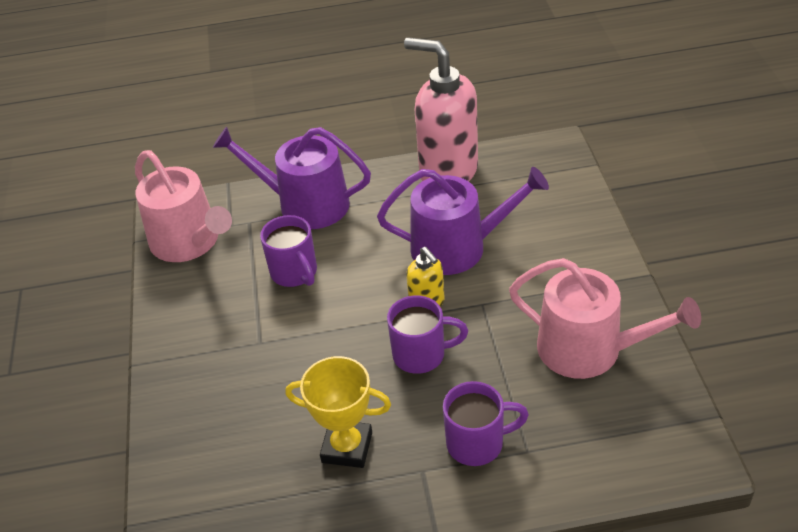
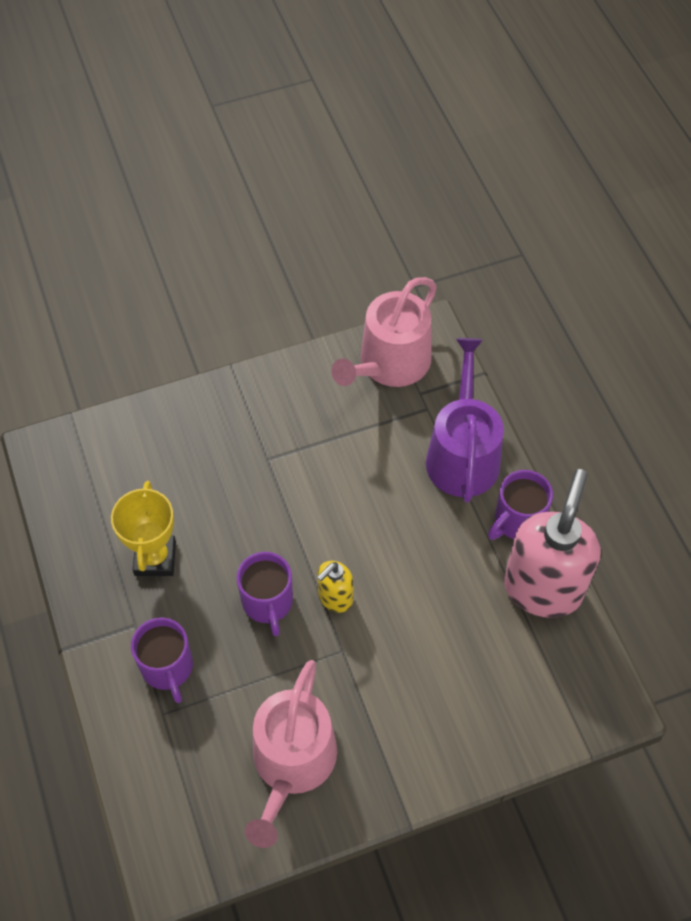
camera: 75 degrees right, 15 degrees up
purple mug [260,215,317,287] -> purple mug moved to [488,470,553,540]
purple watering can [377,167,549,275] -> none

